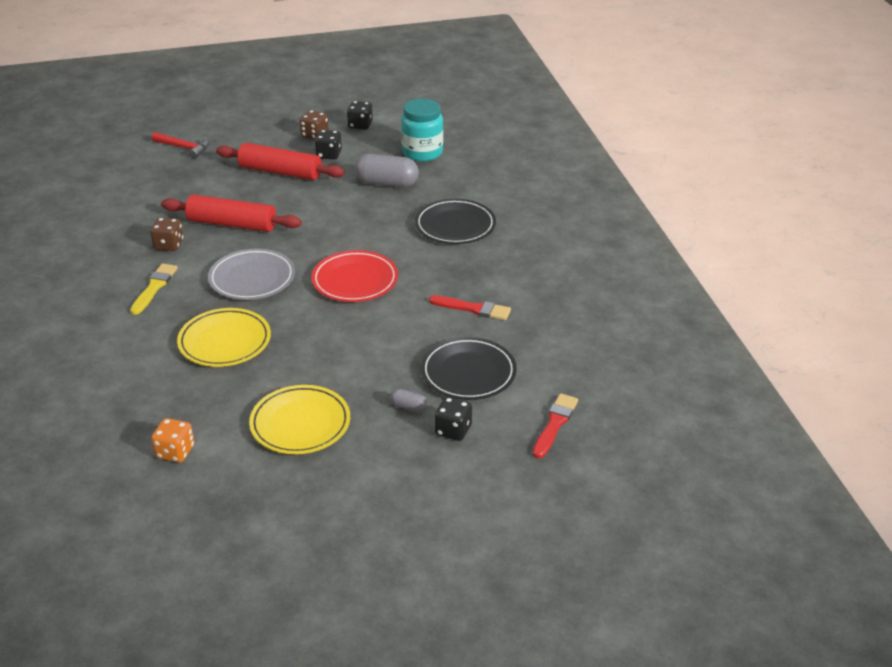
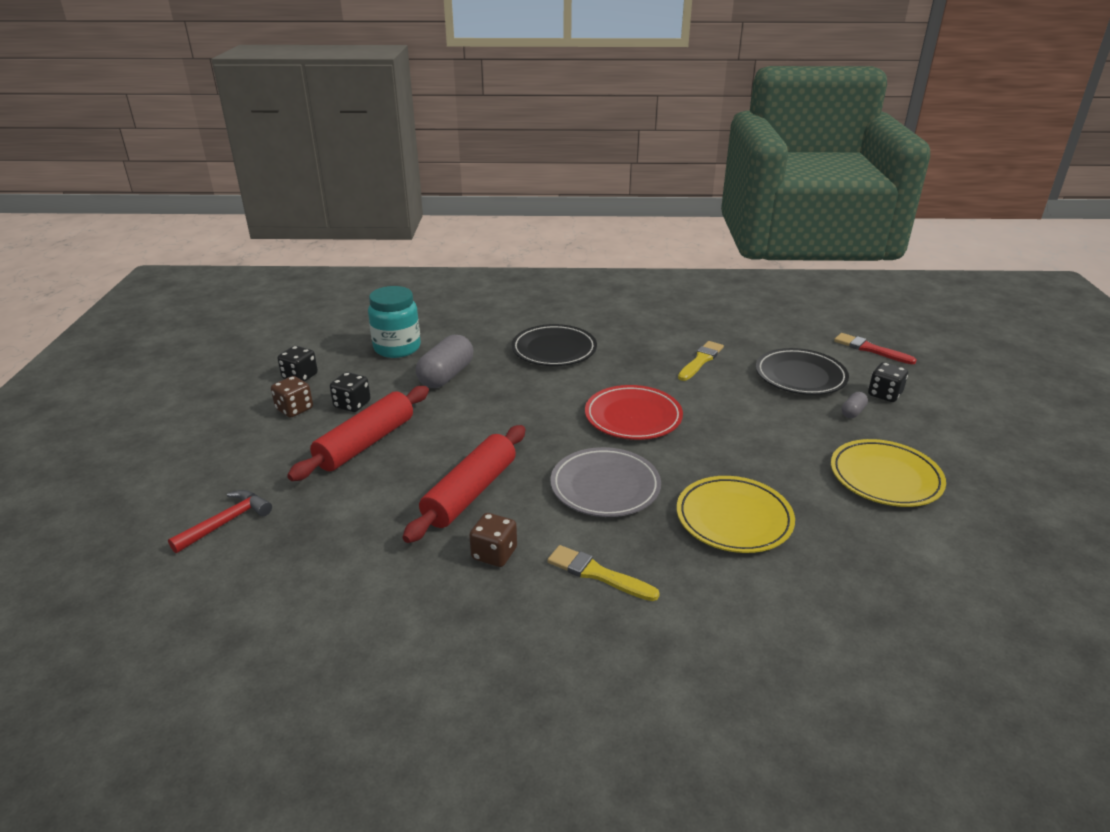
camera: 75 degrees left, 5 degrees down
orange dice [151,418,194,462] -> none
red brush [429,295,511,320] -> yellow brush [678,341,724,381]

